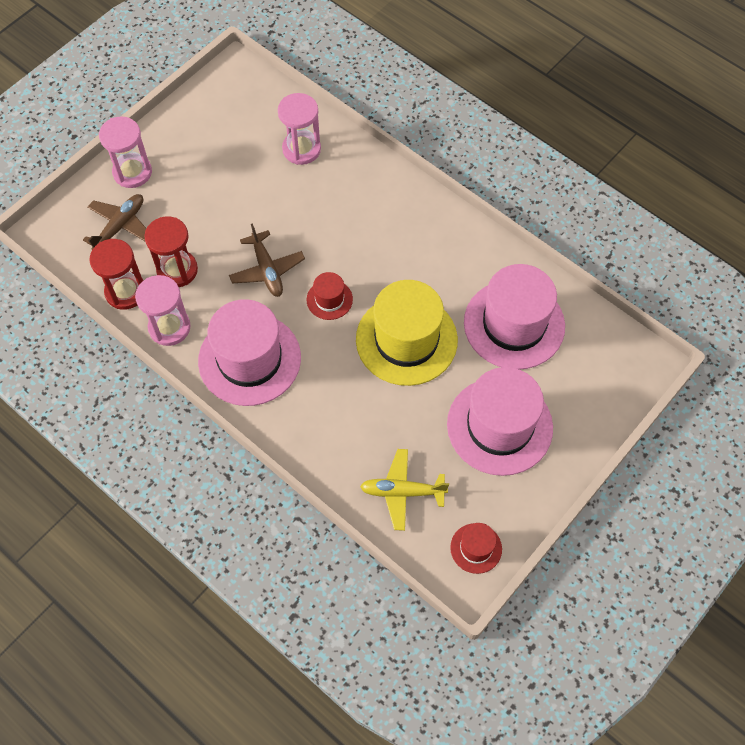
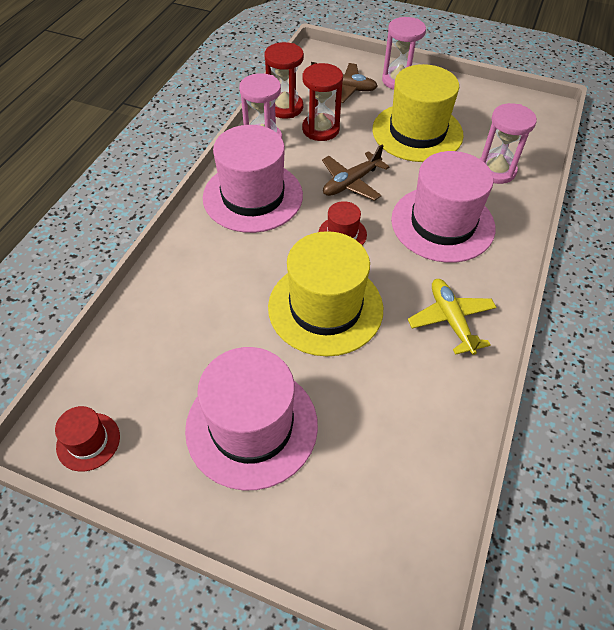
camera: 70 degrees right, 10 degrees down
yellow plane [360,449,449,531] -> yellow plane moved to [408,279,497,355]
pink hat [464,264,565,369] -> pink hat moved to [391,151,496,263]
none -> yellow hat [372,64,464,162]

